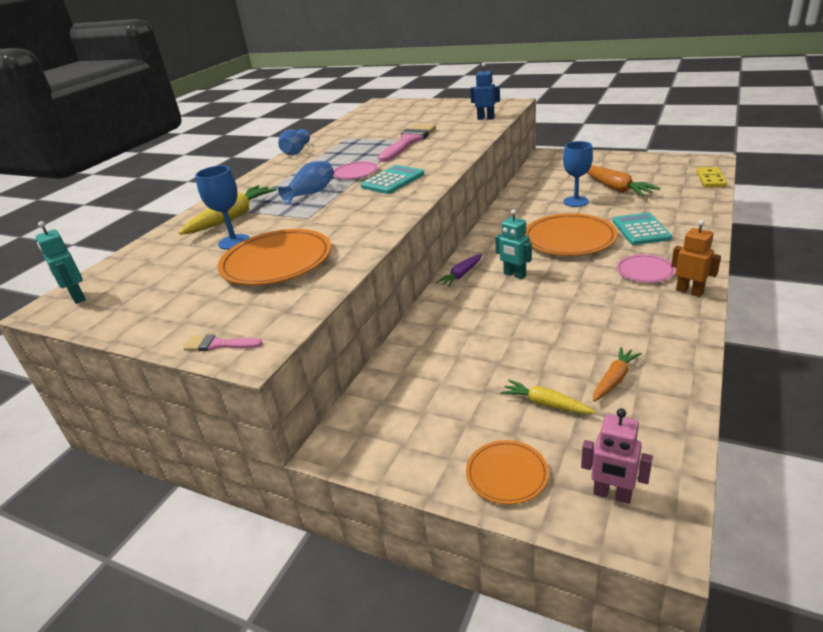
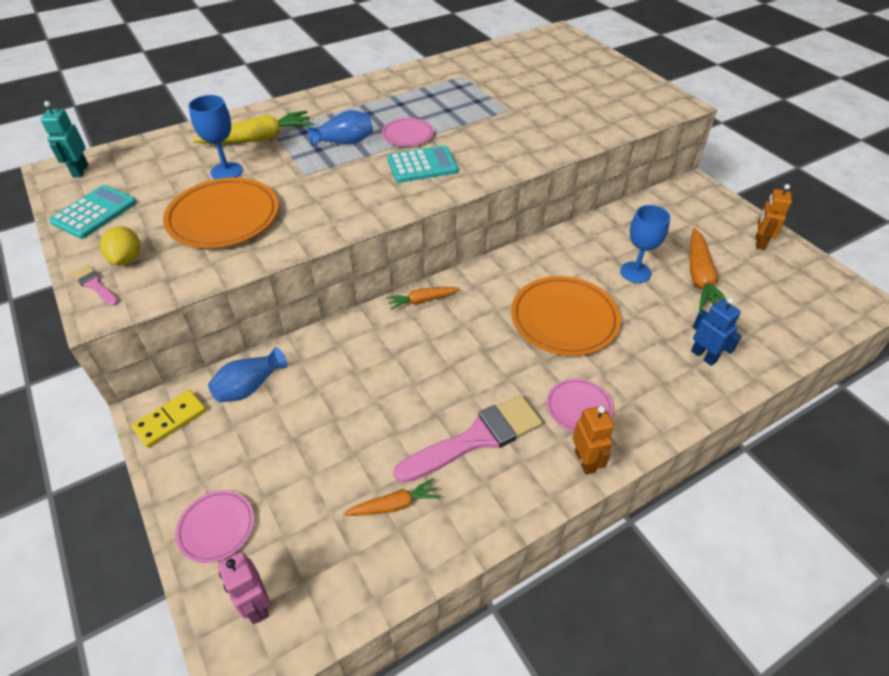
camera: 30 degrees right, 15 degrees up
blue vase [278,129,310,155] -> blue vase moved to [208,347,288,402]
pink brush [378,124,436,162] -> pink brush moved to [393,395,542,483]
purple carrot [436,254,482,287] -> orange carrot [386,287,460,310]
orange plate [466,440,549,505] -> pink plate [175,490,254,563]
blue robot [470,63,500,120] -> blue robot moved to [691,298,742,366]
turquoise robot [495,209,532,279] -> none
yellow carrot [500,380,596,414] -> none
turquoise calculator [613,212,672,245] -> turquoise calculator moved to [49,185,137,239]
yellow domino [696,167,727,188] -> yellow domino moved to [131,390,206,448]
none -> yellow lemon [100,226,140,265]
none -> orange robot [756,184,792,250]

